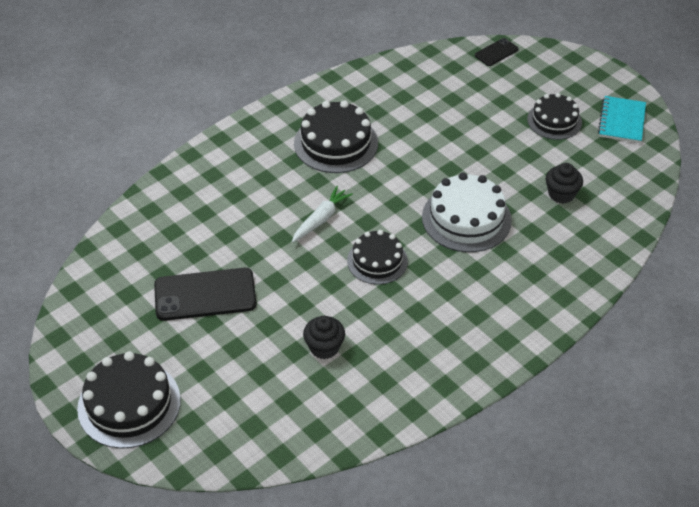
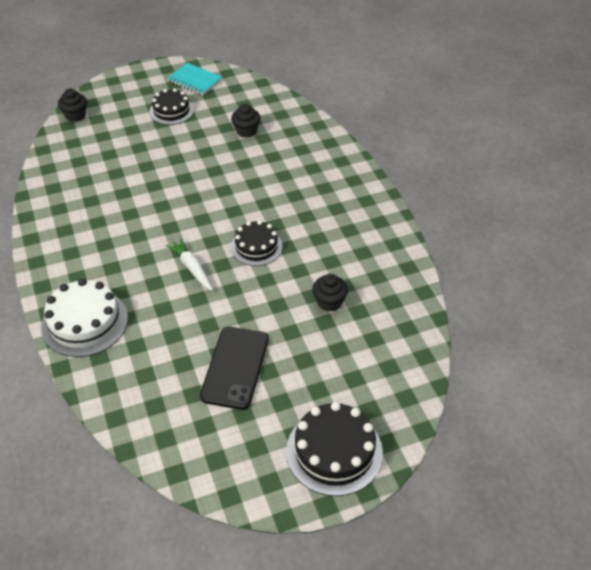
camera: 70 degrees left, 0 degrees up
black cake [294,100,378,173] -> none
white cake [422,173,512,252] -> white cake moved to [41,278,128,357]
black phone [475,38,519,66] -> black cupcake [58,88,87,122]

